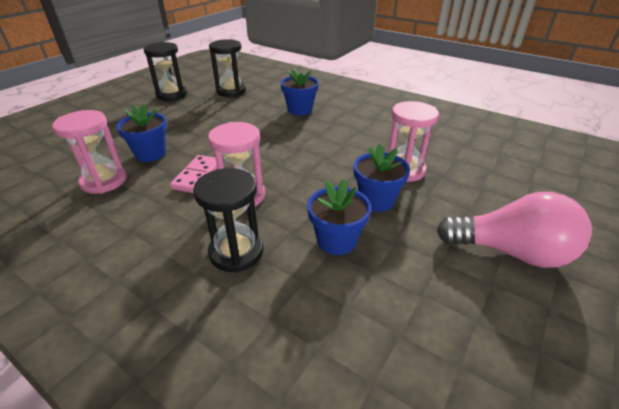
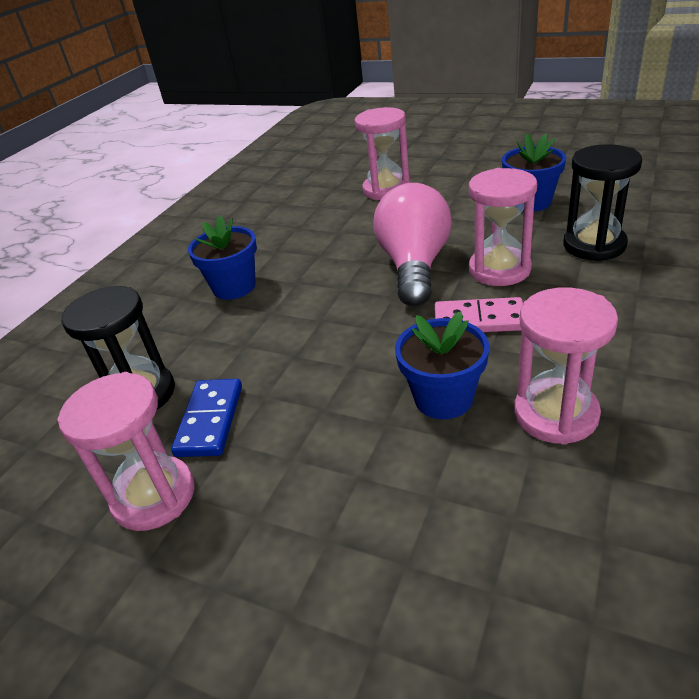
camera: 95 degrees left, 0 degrees up
black hourglass [144,42,187,101] -> pink hourglass [57,372,195,531]
blue flower pot [354,144,410,212] -> none
pink light bulb [436,192,592,268] -> pink light bulb moved to [373,183,452,306]
none -> blue domino [171,379,242,457]

